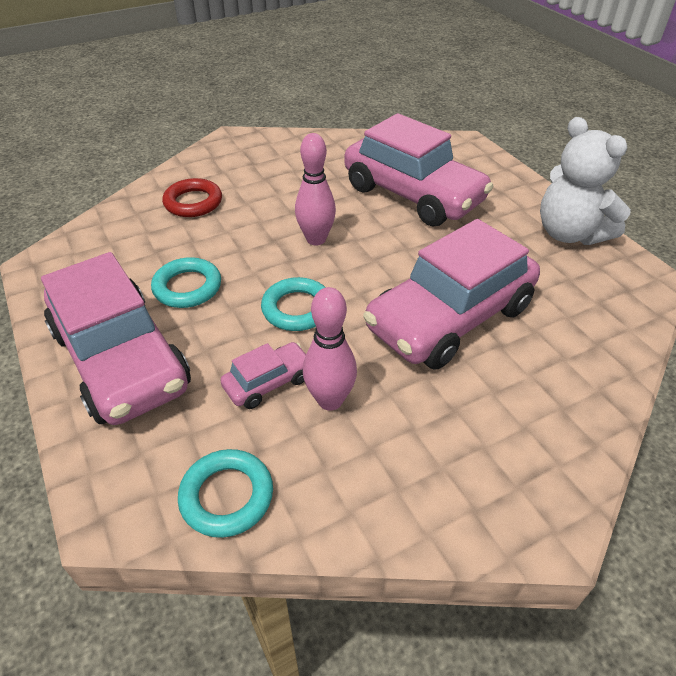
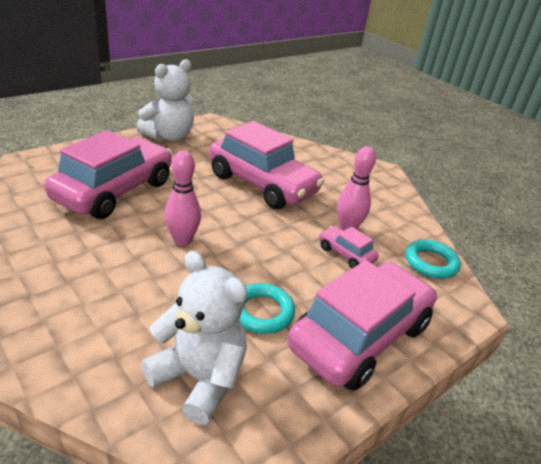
camera: 105 degrees left, 10 degrees down
red ring [162,178,222,217] -> none
turquoise ring [261,277,326,331] -> none
none -> white teddy bear [141,251,247,425]

